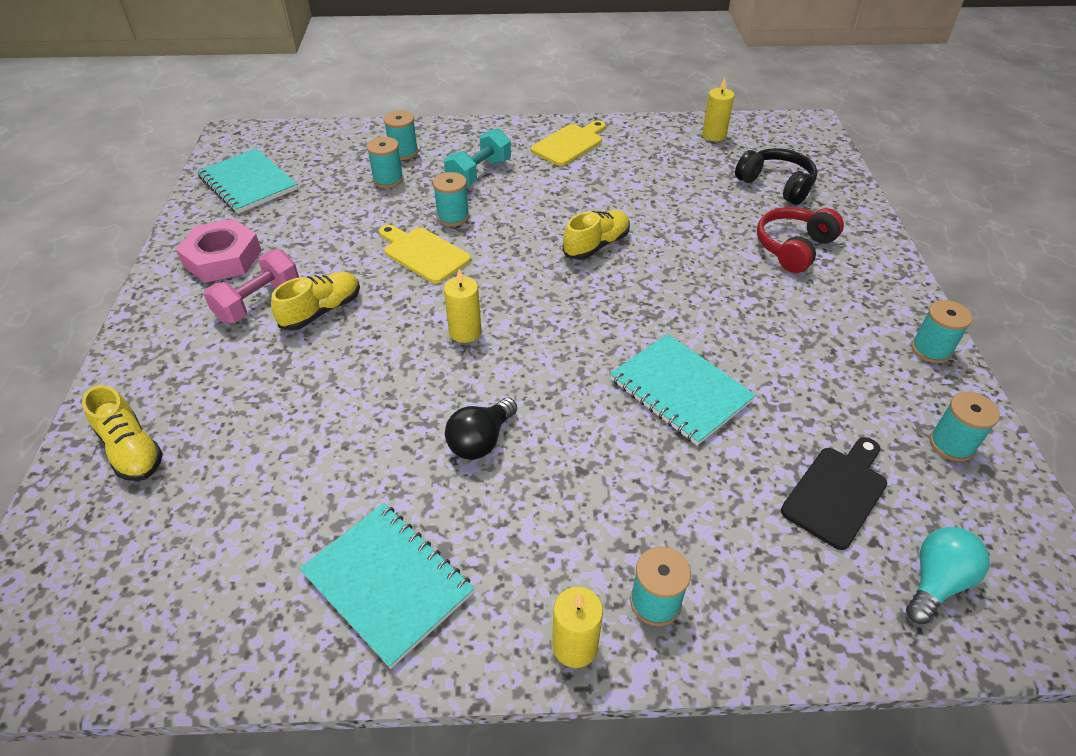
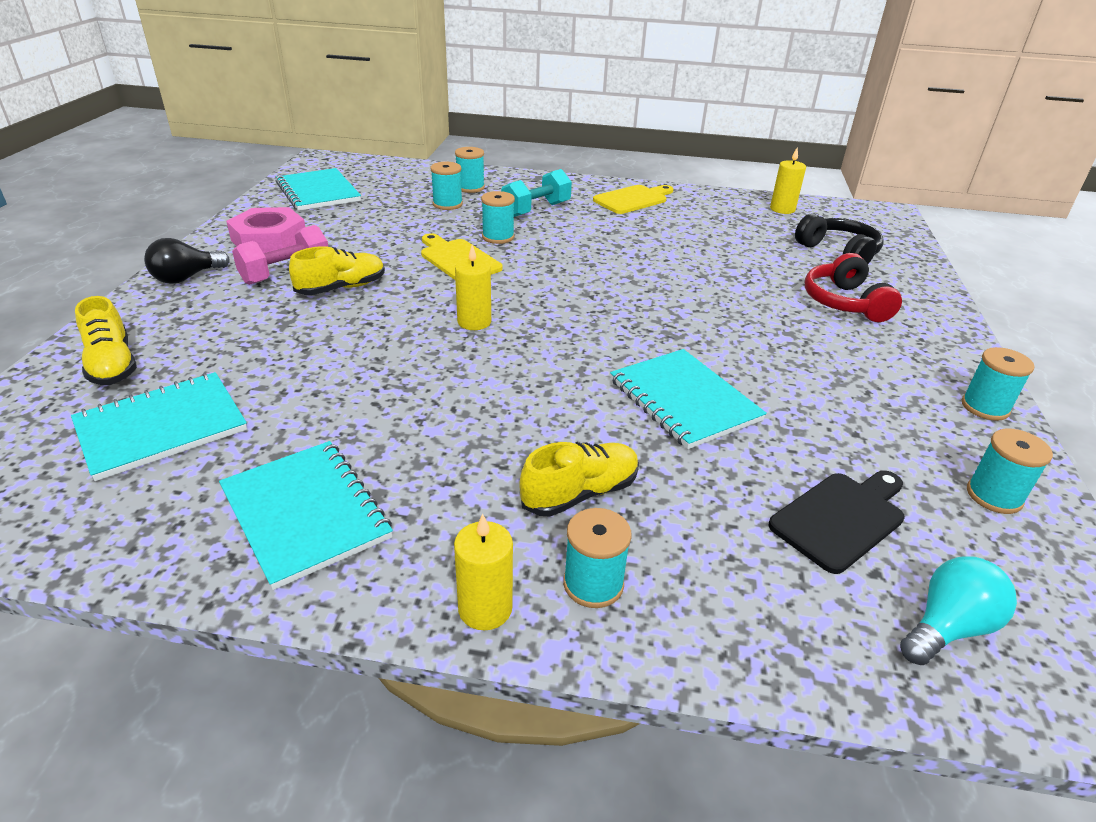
camera: 10 degrees right, 10 degrees down
black light bulb [445,398,517,460] -> black light bulb moved to [144,238,230,284]
yellow shoe [562,210,630,260] -> yellow shoe moved to [519,442,639,517]
red headphones [757,207,844,273] -> red headphones turned 60 degrees counterclockwise [805,253,902,322]
none -> turquoise notebook [71,372,247,481]

